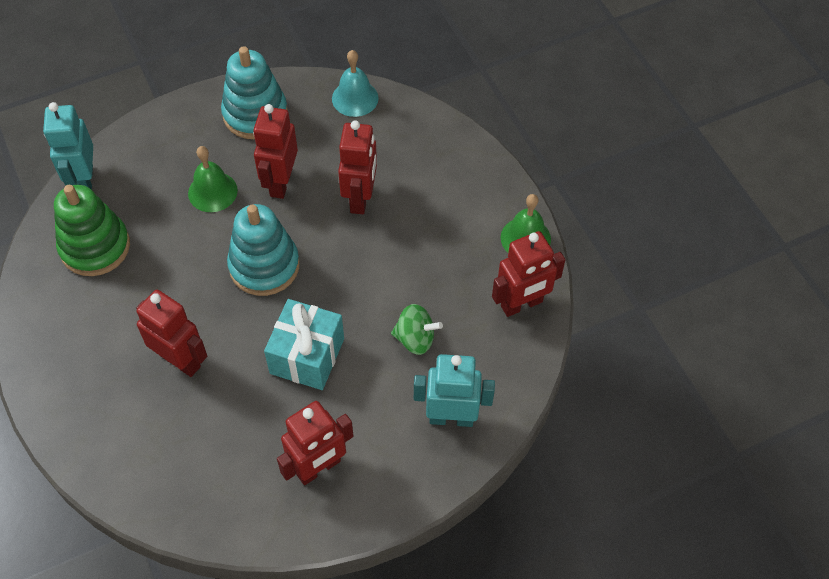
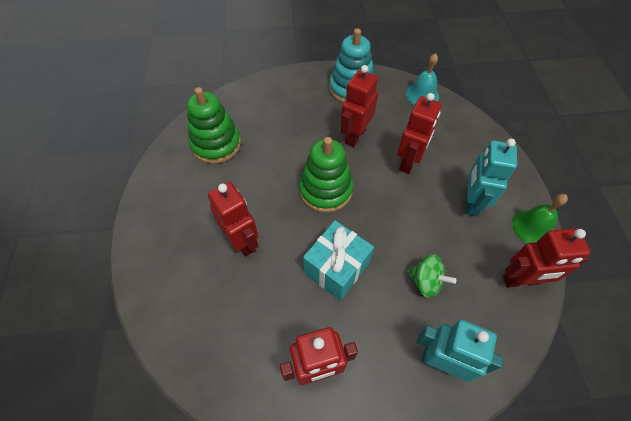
camera: 20 degrees right, 0 degrees up
turquoise robot [43,102,93,190] -> turquoise robot moved to [465,139,517,217]
green bell [188,146,238,212] -> none
turquoise stacking toy [227,204,300,296] -> green stacking toy [299,137,353,213]

